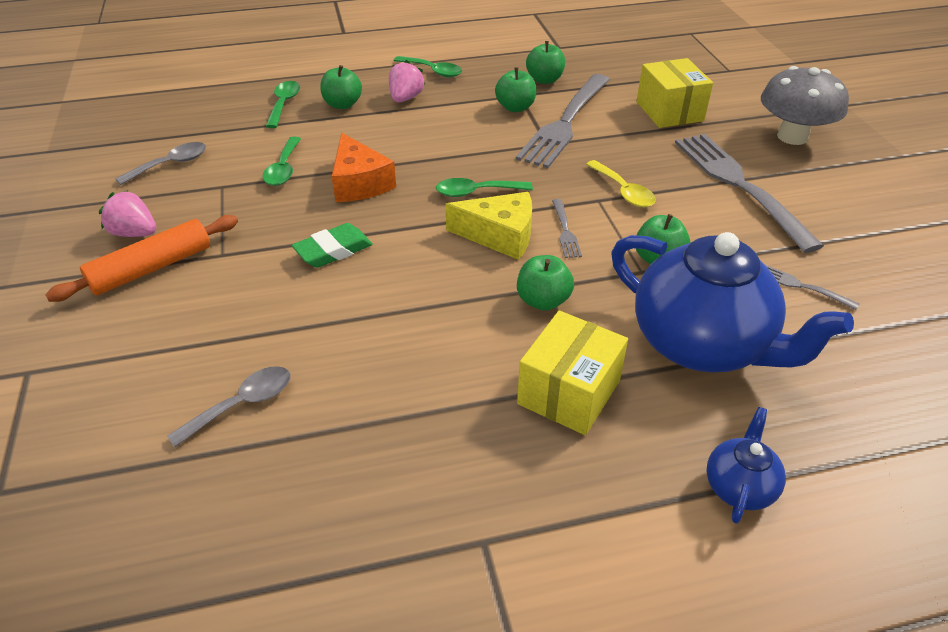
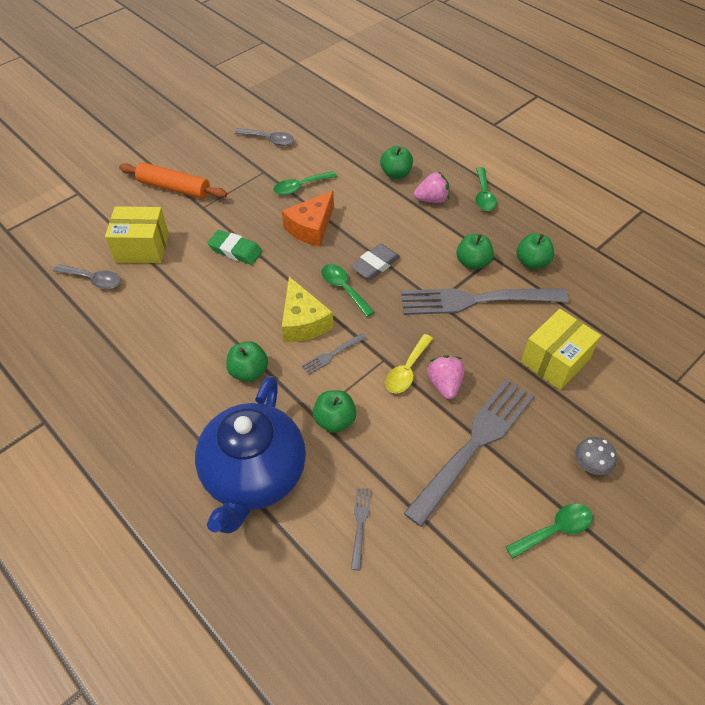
camera: 60 degrees right, 10 degrees up
pink strawberry [99,190,156,237] -> pink strawberry moved to [427,355,465,399]
green spoon [266,81,300,128] -> green spoon moved to [506,503,593,559]
yellow box [517,311,628,435] -> yellow box moved to [105,206,169,263]
blue teapot [706,407,786,524] -> none
grey mushroom [761,66,849,145] -> grey mushroom [575,437,617,475], size x0.48
none -> grey eraser [350,244,400,280]

